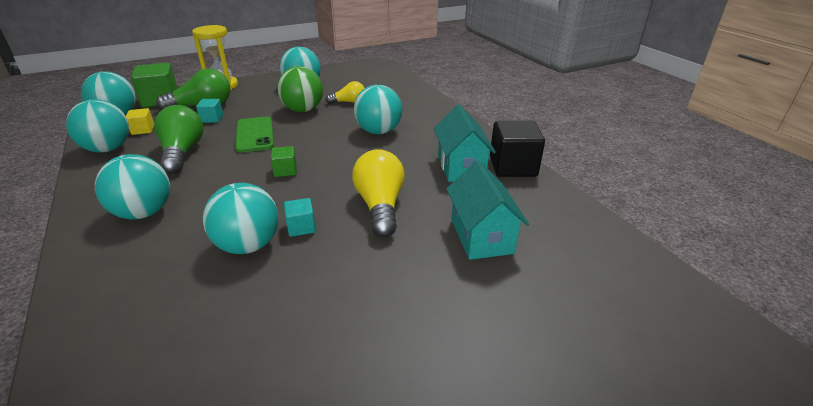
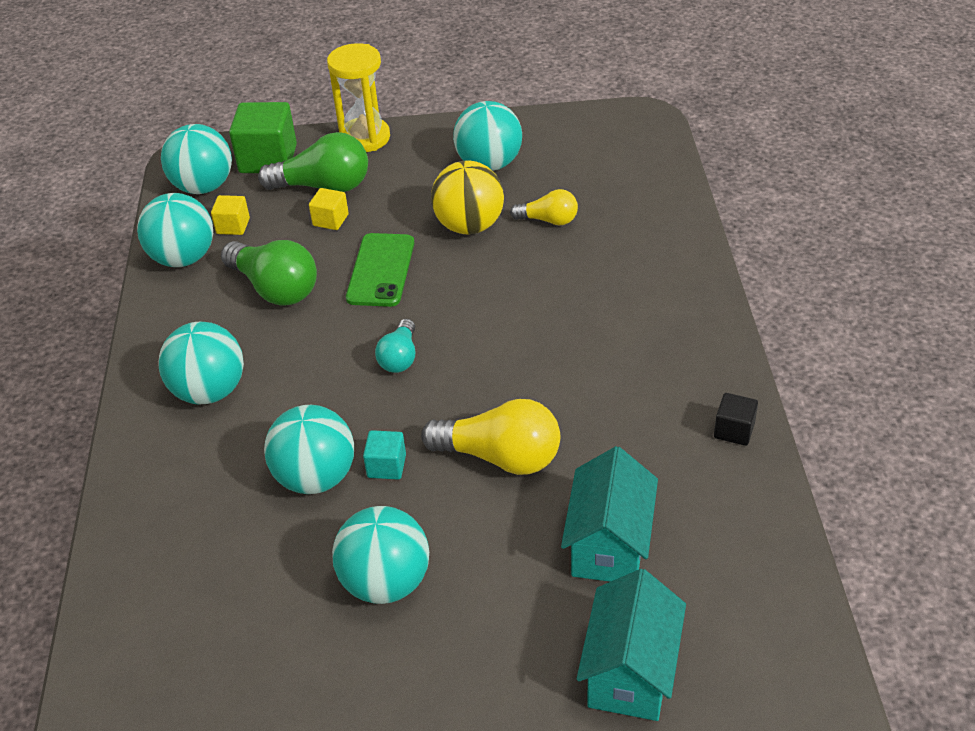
camera: 25 degrees right, 10 degrees up
green light bulb [154,105,203,174] -> green light bulb turned 120 degrees clockwise [221,240,317,306]
turquoise cube [196,99,223,123] -> yellow cube [309,188,349,230]
green cube [271,146,297,177] -> turquoise light bulb [375,319,415,373]
green ball [277,66,323,112] -> yellow ball [431,161,504,234]
yellow light bulb [352,149,405,237] -> yellow light bulb turned 90 degrees clockwise [421,399,560,475]
turquoise ball [354,85,402,134] -> turquoise ball moved to [332,506,429,604]
turquoise house [434,104,496,182] -> turquoise house moved to [577,569,686,721]
black cube [490,121,545,177] -> black cube [714,393,758,446], size x0.52

